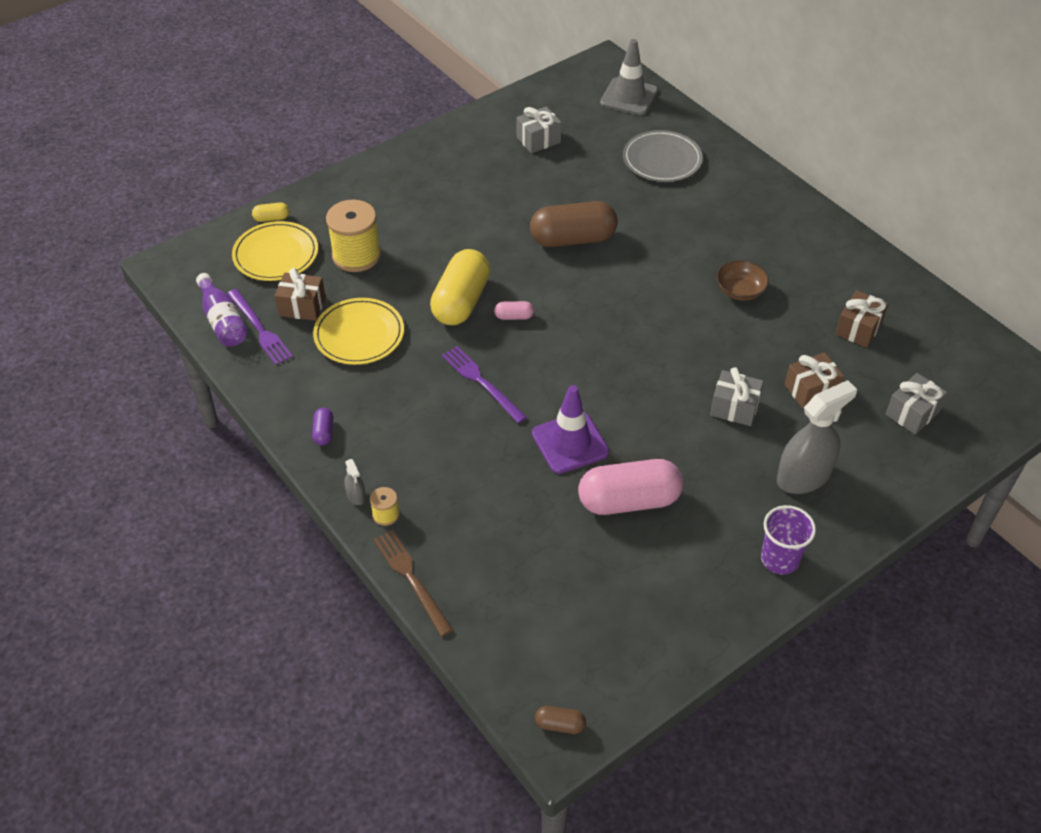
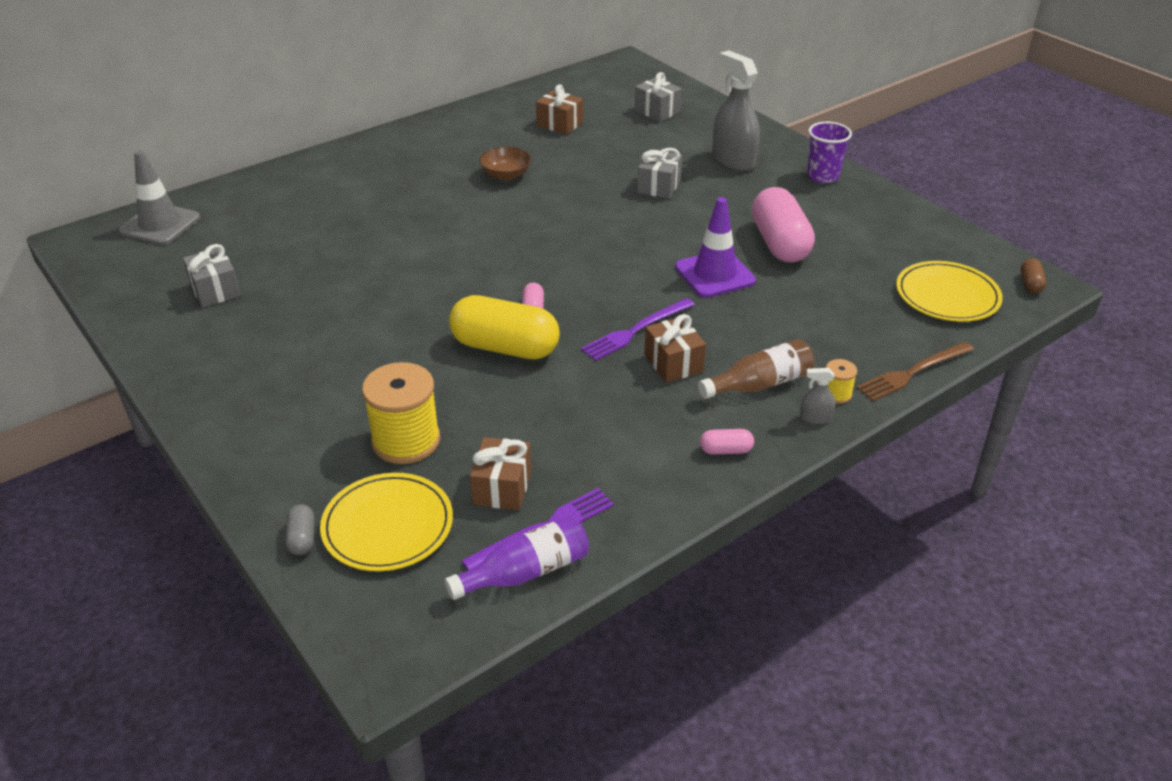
camera: 90 degrees left, 10 degrees down
yellow capsule [252,203,289,222] -> grey capsule [286,504,314,555]
purple capsule [312,408,333,446] -> pink capsule [700,429,754,455]
yellow plate [313,298,404,365] -> yellow plate moved to [896,261,1003,322]
grey spray bottle [344,459,366,505] -> grey spray bottle turned 150 degrees counterclockwise [800,368,835,424]
brown capsule [530,201,618,247] -> none
grey plate [623,130,703,182] -> none
brown gift [784,352,844,409] -> brown gift moved to [644,314,706,383]
none -> brown bottle [698,339,814,399]

